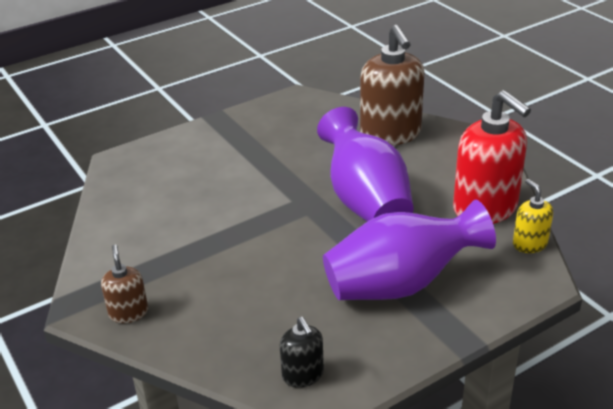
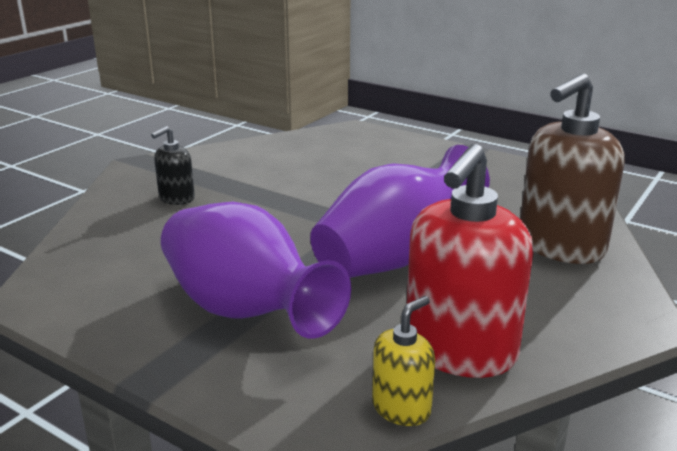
camera: 65 degrees right, 10 degrees down
brown soap dispenser [101,244,148,323] -> none
black soap dispenser [280,317,324,388] -> black soap dispenser moved to [151,126,195,205]

